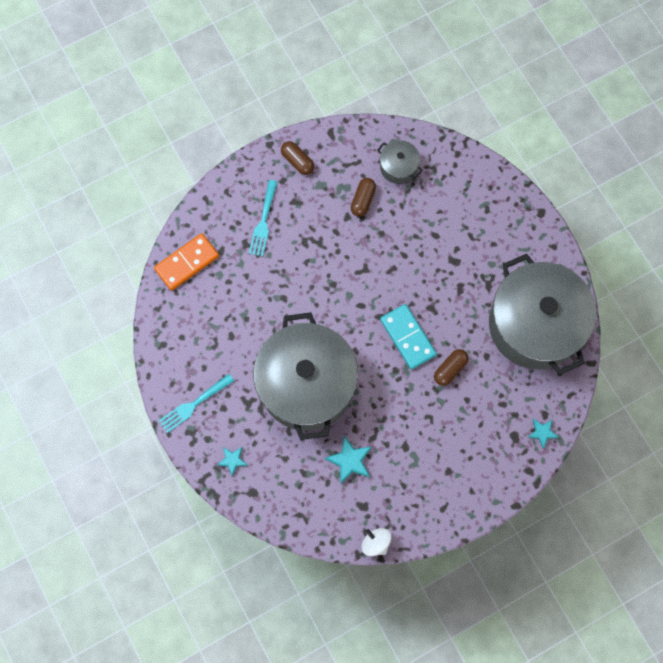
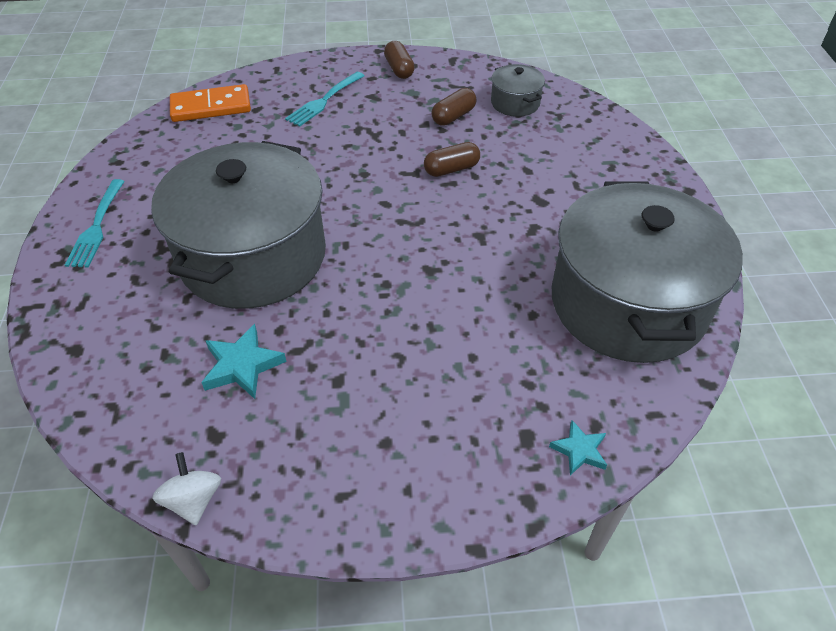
camera: 25 degrees right, 25 degrees down
turquoise fork [159,374,234,433] -> turquoise fork turned 75 degrees counterclockwise [65,179,125,267]
turquoise star [217,447,248,477] -> none
turquoise domino [380,304,437,370] -> none
brown capsule [434,349,469,386] -> brown capsule moved to [424,142,480,177]

